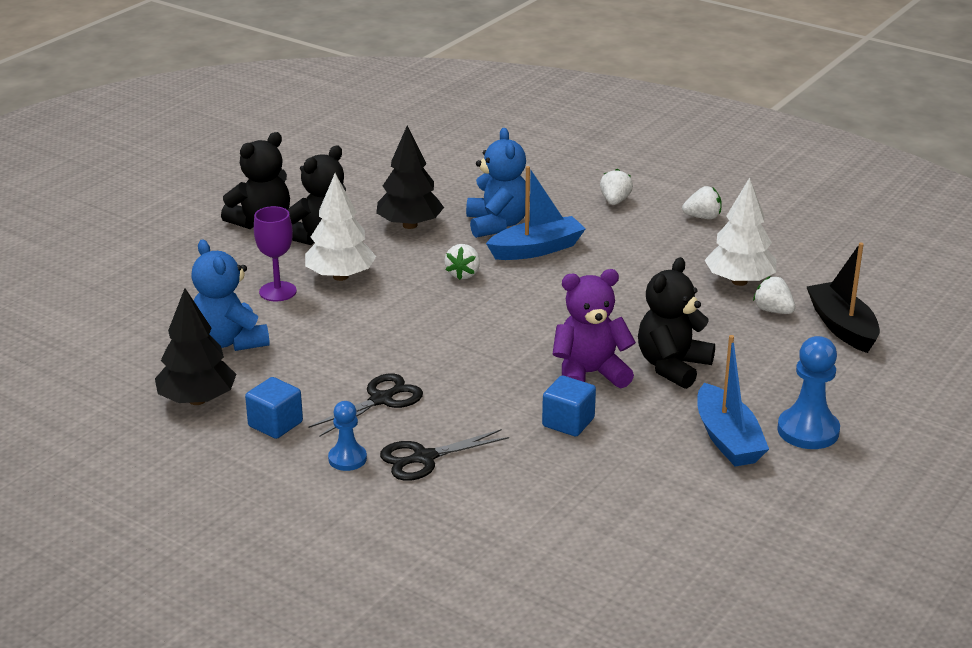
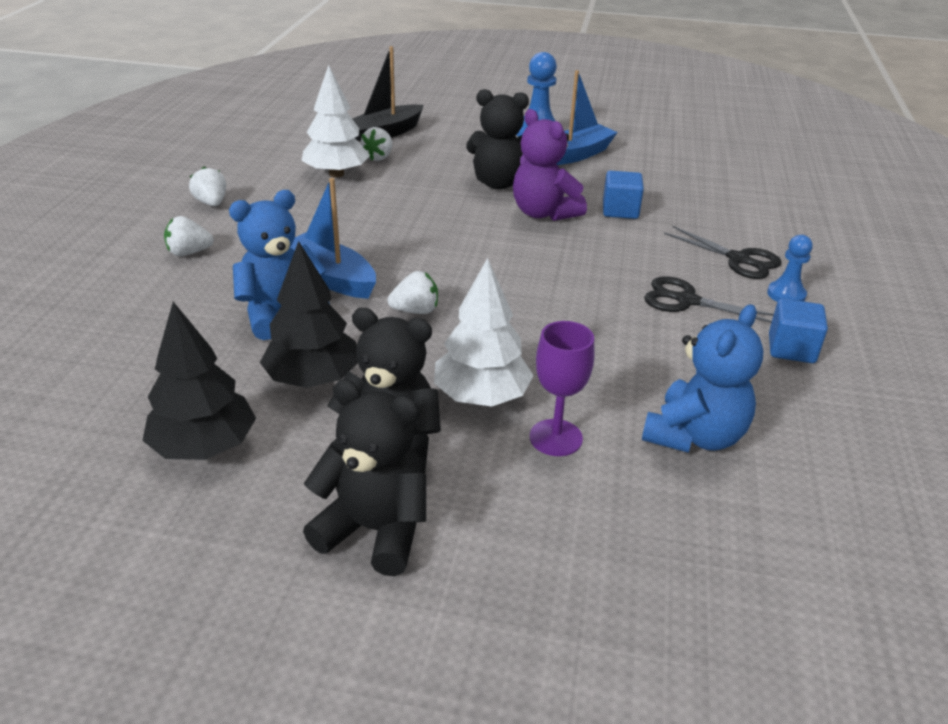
camera: 115 degrees left, 5 degrees up
black tree [155,288,236,405] -> black tree moved to [142,302,256,460]

